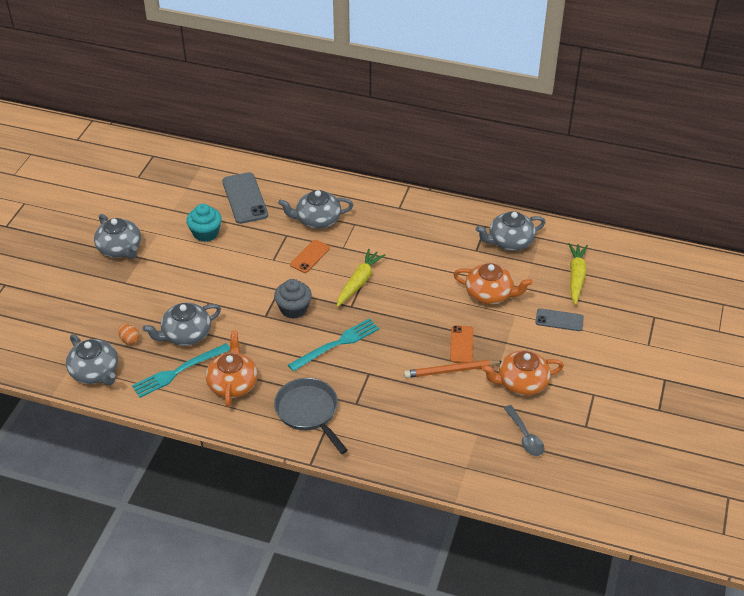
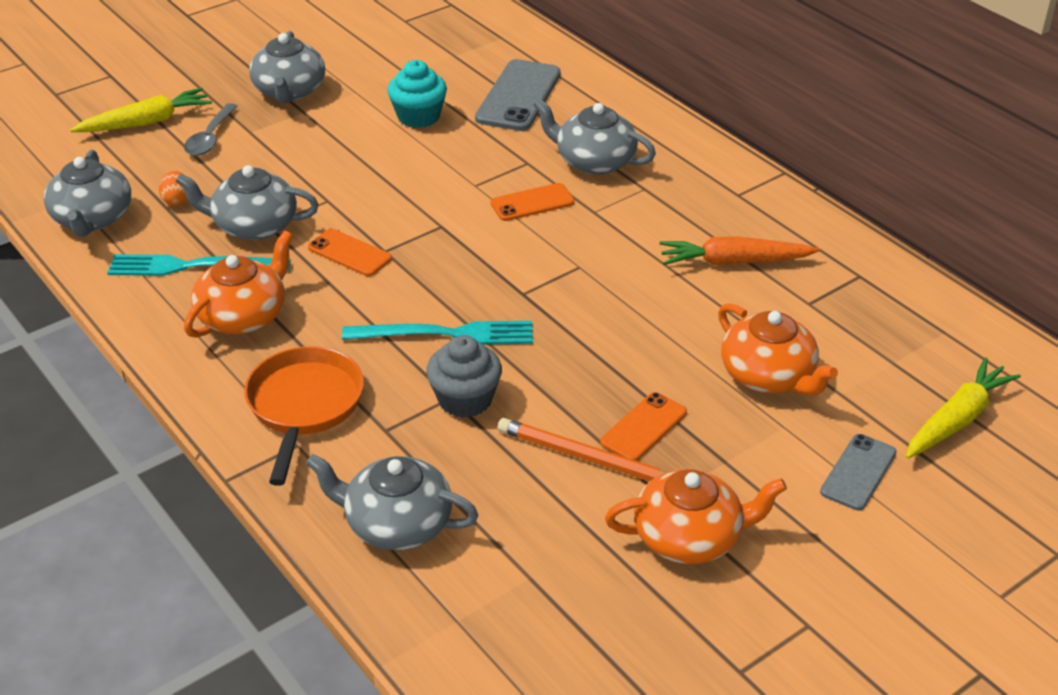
camera: 35 degrees right, 5 degrees down
grey cupcake [274,279,312,319] -> grey cupcake moved to [426,335,502,418]
grey pan [274,378,348,454] -> orange pan [244,346,364,486]
yellow carrot [337,249,386,307] -> yellow carrot moved to [70,88,212,132]
grey teapot [476,211,546,251] -> grey teapot moved to [306,454,479,550]
orange teapot [481,350,564,396] -> orange teapot turned 150 degrees clockwise [605,469,787,564]
grey spoon [504,405,544,456] -> grey spoon moved to [184,103,238,156]
grey phone [535,308,584,331] -> grey phone turned 75 degrees clockwise [820,434,896,510]
none -> orange phone [308,229,392,276]
none -> orange carrot [659,236,820,265]

